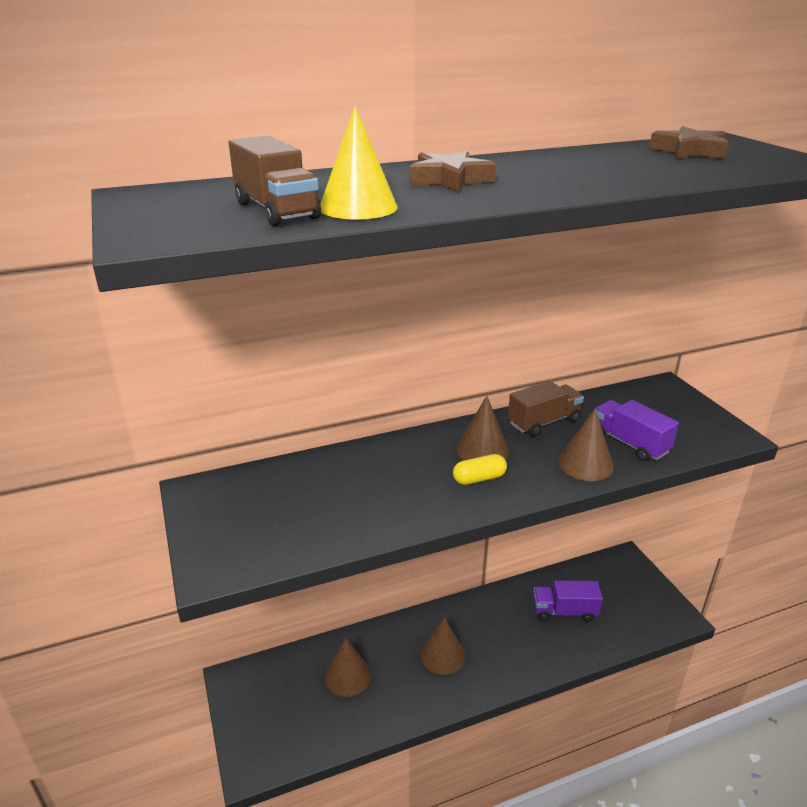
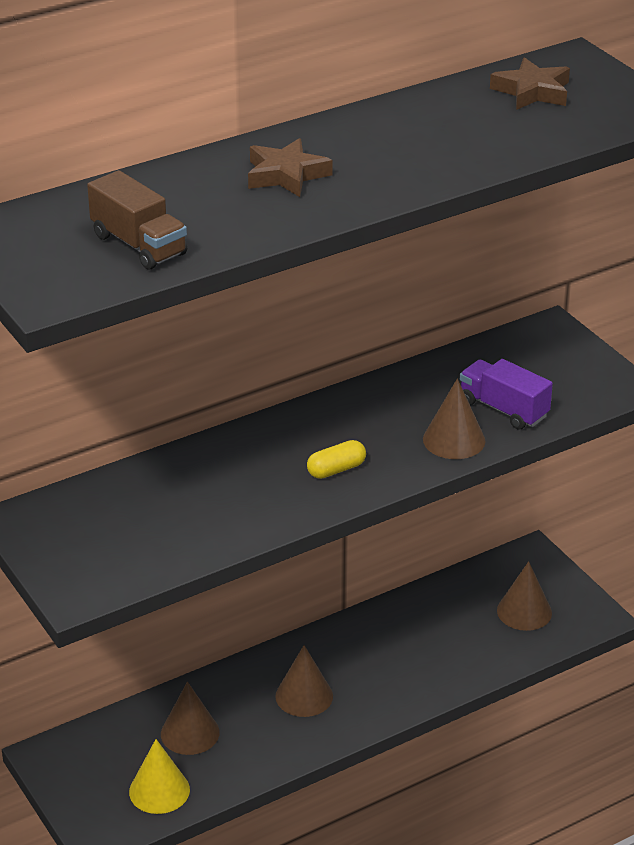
camera: 10 degrees left, 5 degrees up
yellow cone [321,106,398,220] -> yellow cone moved to [129,739,190,814]
brown cone [456,396,509,460] -> brown cone moved to [497,561,552,631]
brown truck [508,381,584,436] -> none
purple truck [533,580,603,622] -> none

